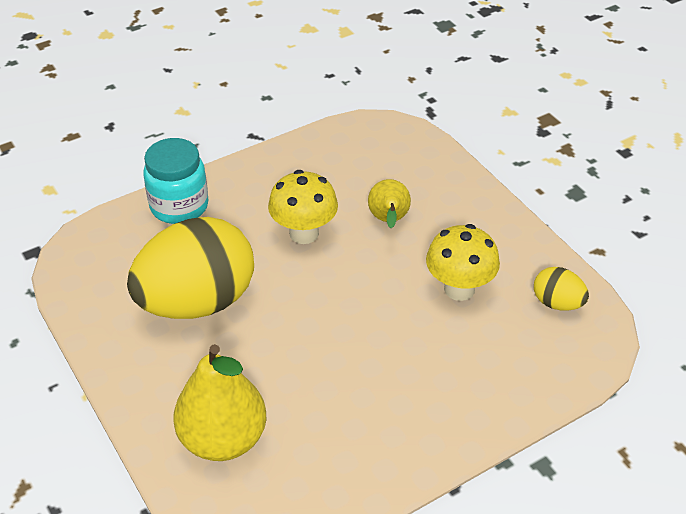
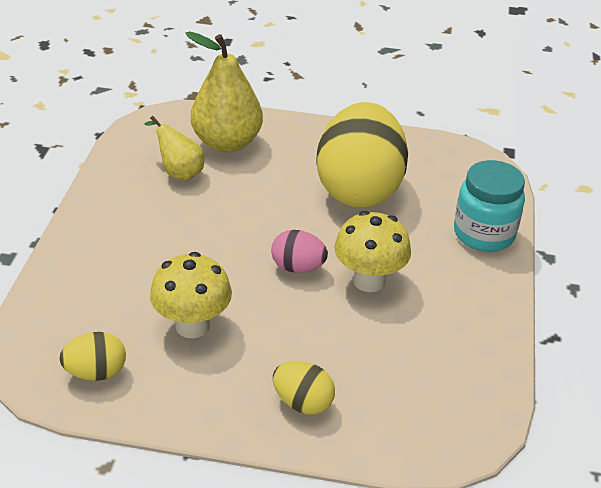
camera: 130 degrees right, 5 degrees down
yellow pear [368,179,411,228] -> yellow pear moved to [145,116,204,181]
none -> pink egg [271,230,328,273]
none -> yellow egg [273,361,335,415]

